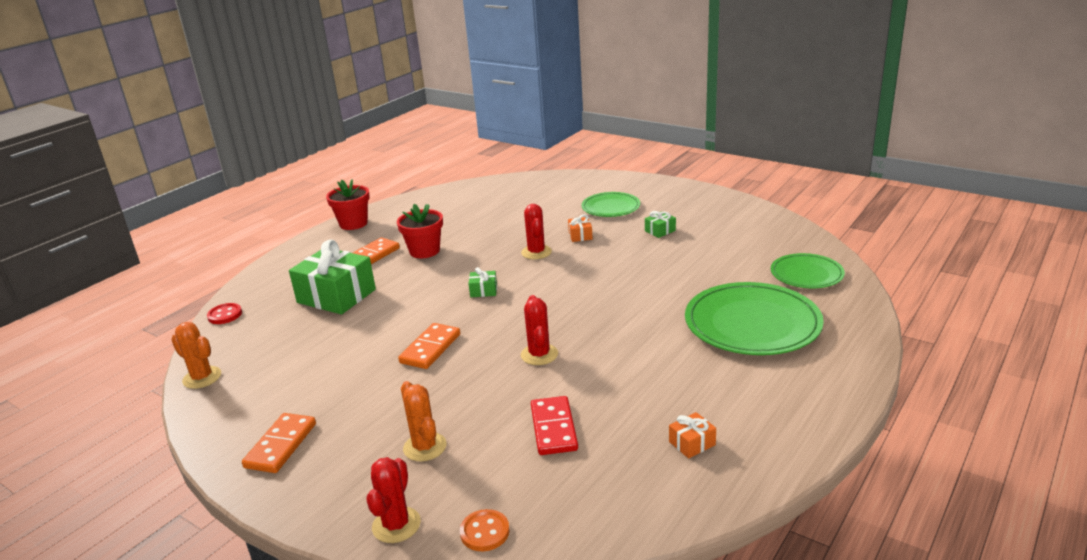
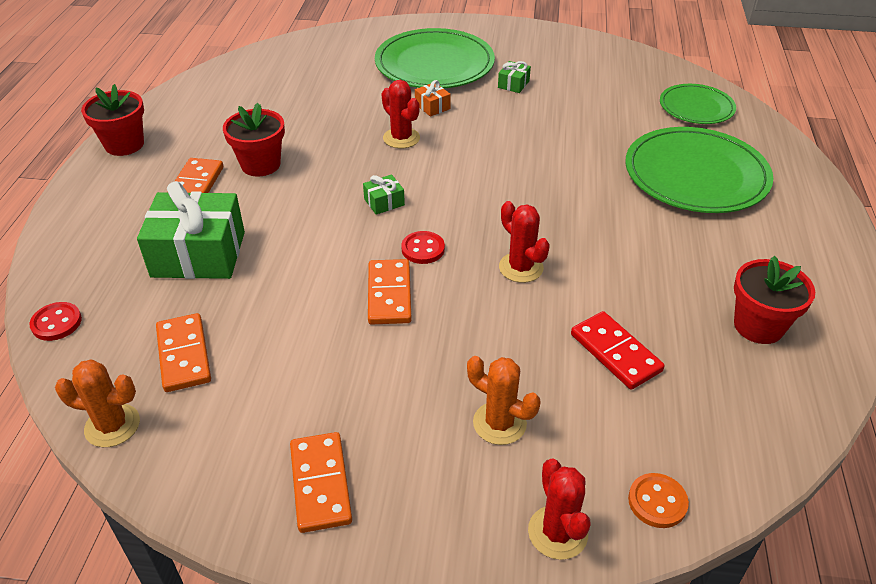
camera: 30 degrees left, 15 degrees up
green plate [582,192,640,217] -> green plate [375,28,495,88], size x1.73
orange gift [669,412,716,459] -> red flower pot [734,256,815,344]
none -> orange domino [156,313,211,392]
none -> red button [401,231,445,264]

